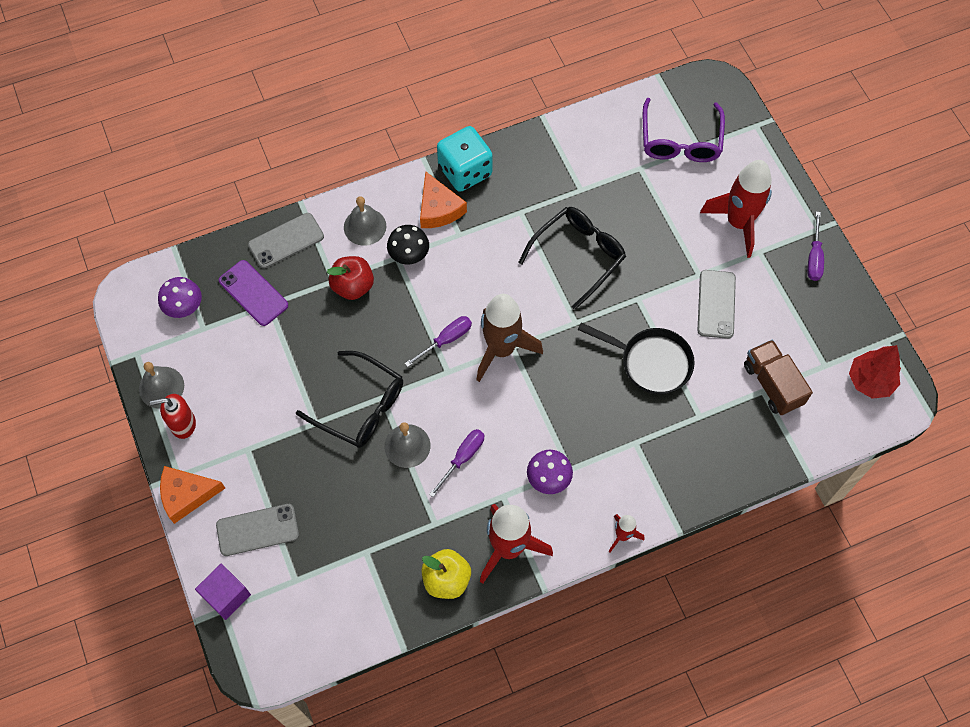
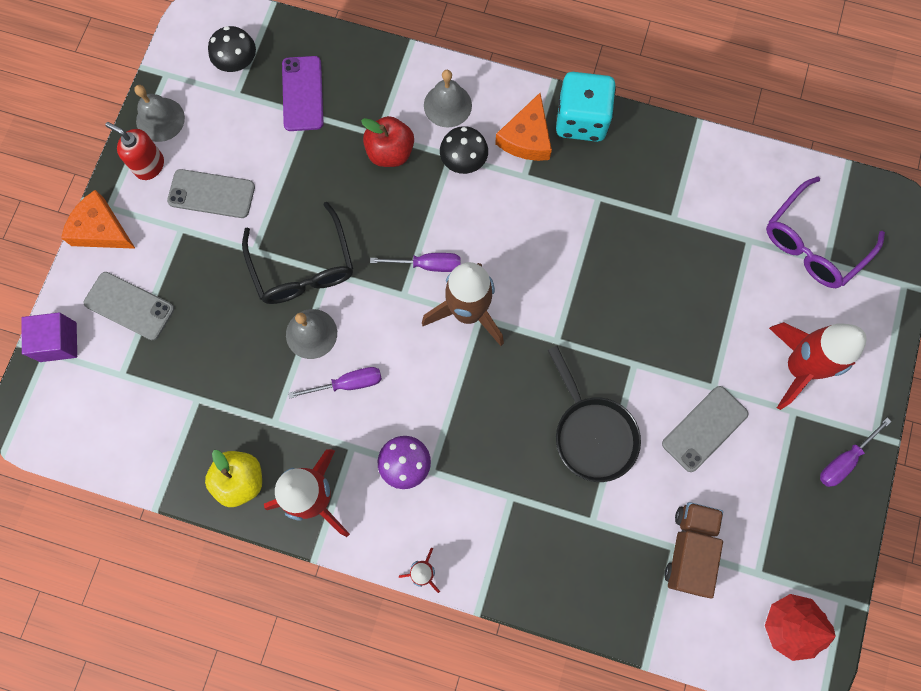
camera: 40 degrees right, 10 degrees up
purple mushroom [158,277,202,318] -> black mushroom [208,26,256,72]
grey phone [248,213,324,268] -> grey phone moved to [167,169,255,218]
black glasses [518,207,626,310] -> none

